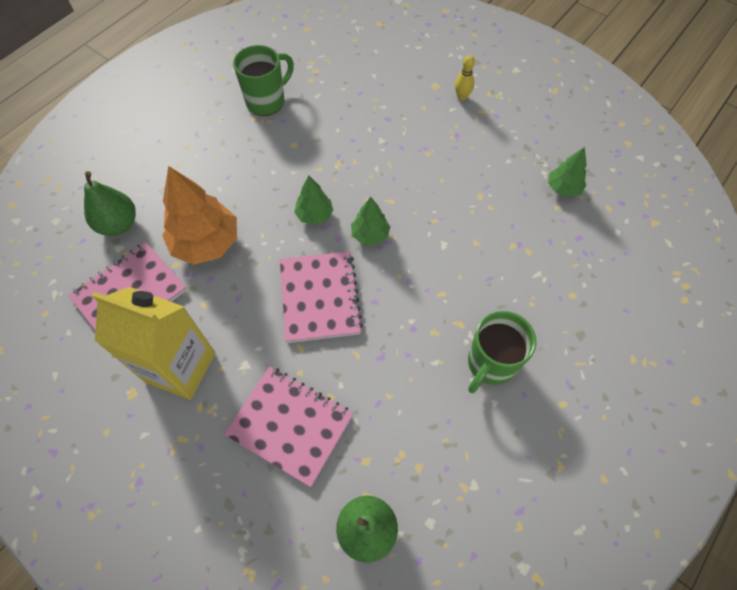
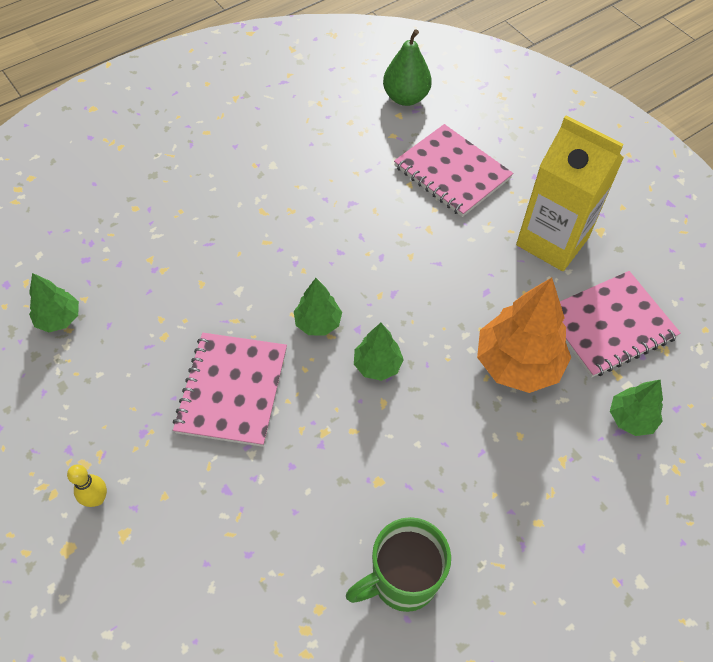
camera: 165 degrees left, 5 degrees down
green pear [84,171,136,236] -> green tree [610,380,663,436]
pink notebook [280,251,363,343] -> pink notebook moved to [173,333,287,447]
green mug [468,311,536,393] -> none

